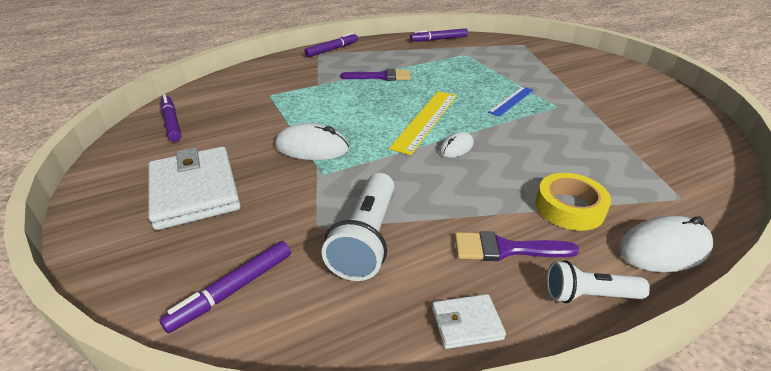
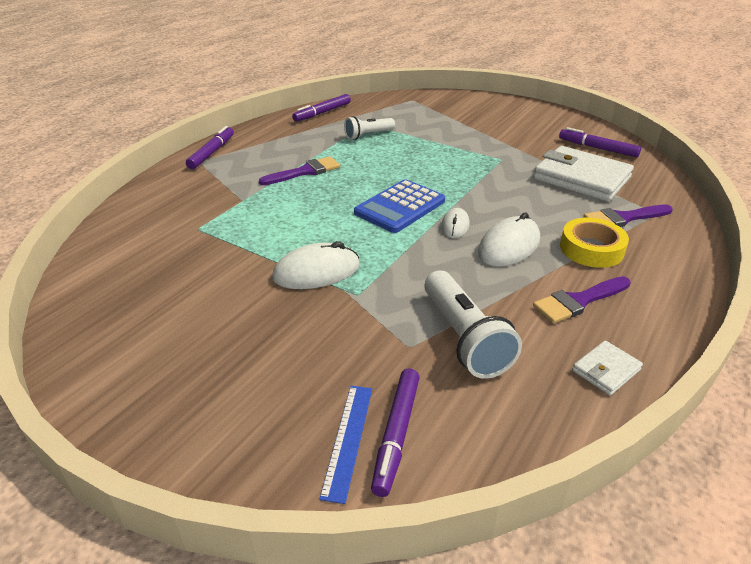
camera: 30 degrees left, 0 degrees up
white wallet [148,147,241,230] -> white wallet moved to [533,146,634,202]
purple marker [161,94,181,142] -> purple marker moved to [559,127,641,157]
yellow ruler [389,91,457,155] -> blue calculator [354,179,445,233]
blue ruler [488,86,533,117] -> blue ruler moved to [319,386,372,504]
white flashlight [547,261,650,303] -> white flashlight moved to [344,116,395,140]
white mouse [618,216,714,272] -> white mouse moved to [478,212,540,267]
none -> purple brush [583,205,673,227]

